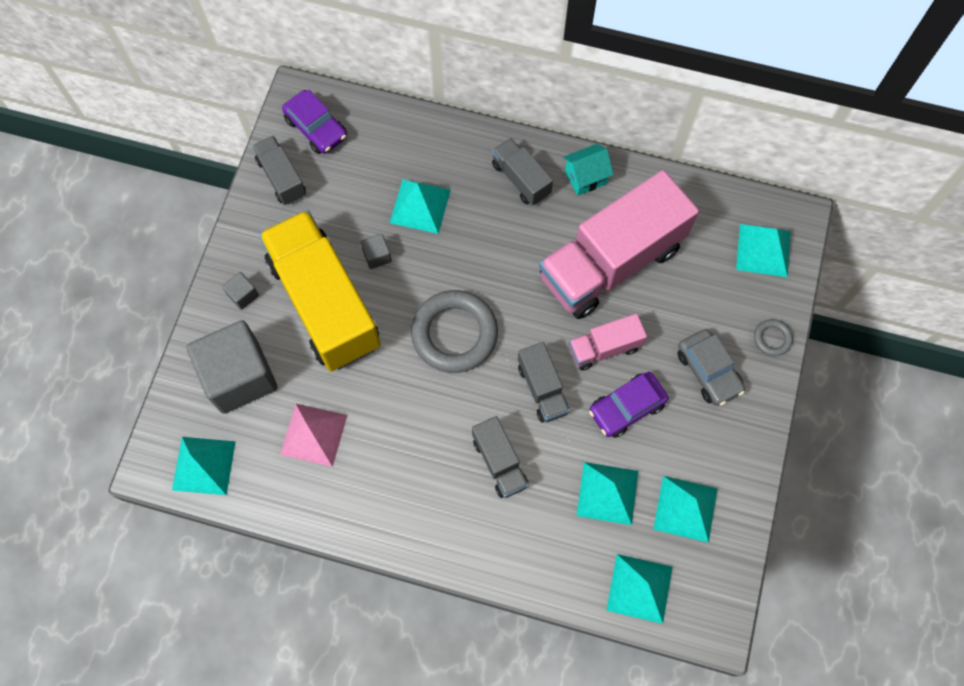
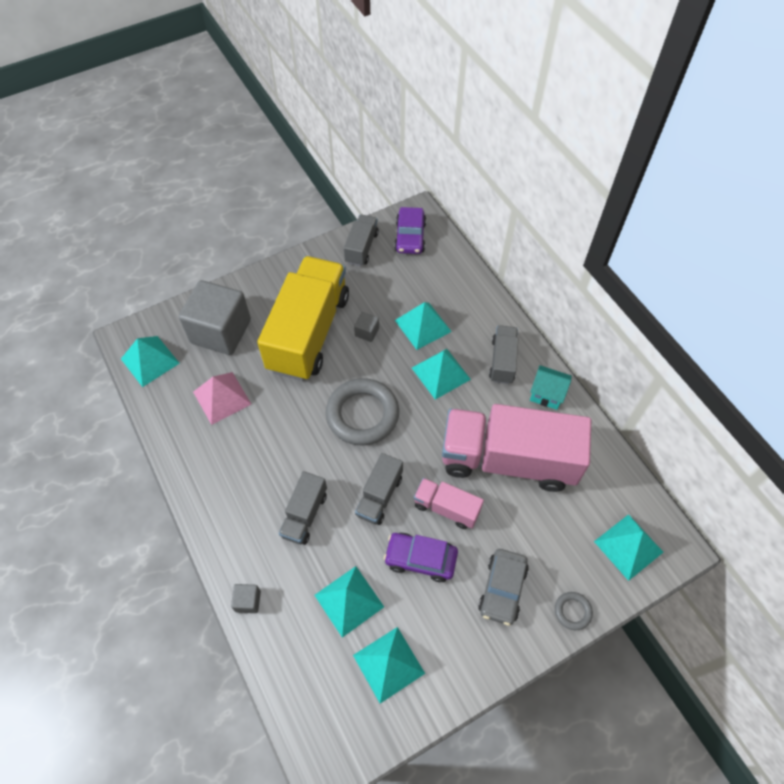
camera: 45 degrees right, 10 degrees down
grey cube [222,272,259,310] -> grey cube moved to [231,584,261,613]
turquoise pyramid [606,554,672,624] -> turquoise pyramid moved to [412,349,471,400]

